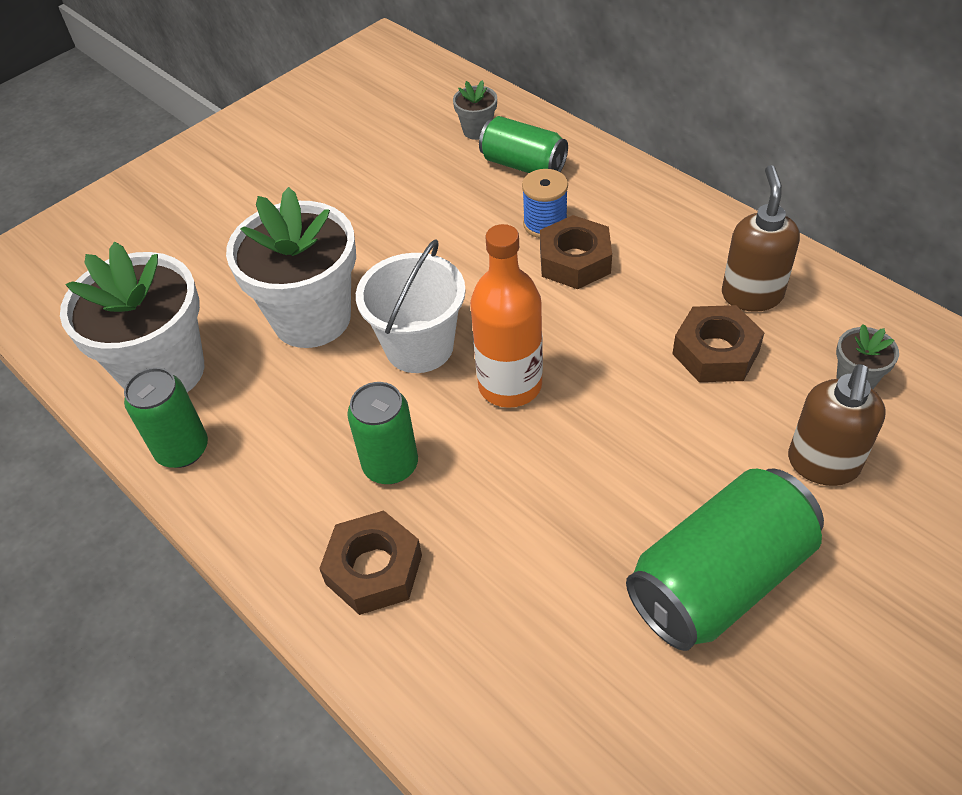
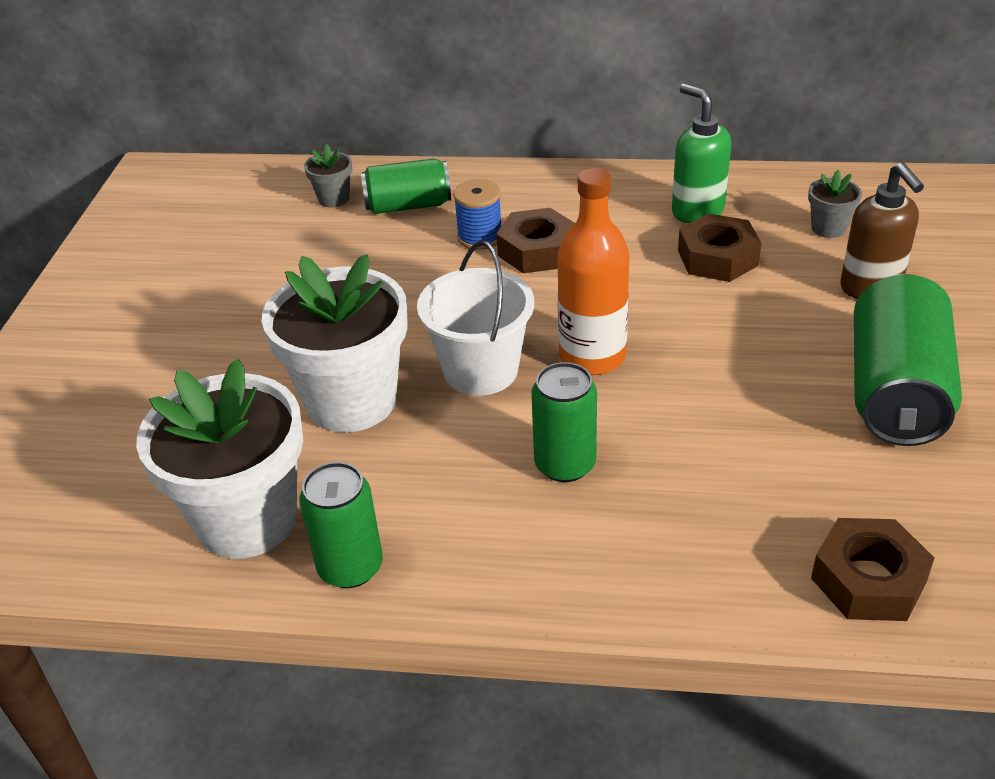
camera: 40 degrees left, 10 degrees down
brown nut [319,510,422,615] -> brown nut moved to [811,518,934,621]
brown soap dispenser [722,165,800,312] -> green soap dispenser [672,84,731,223]

